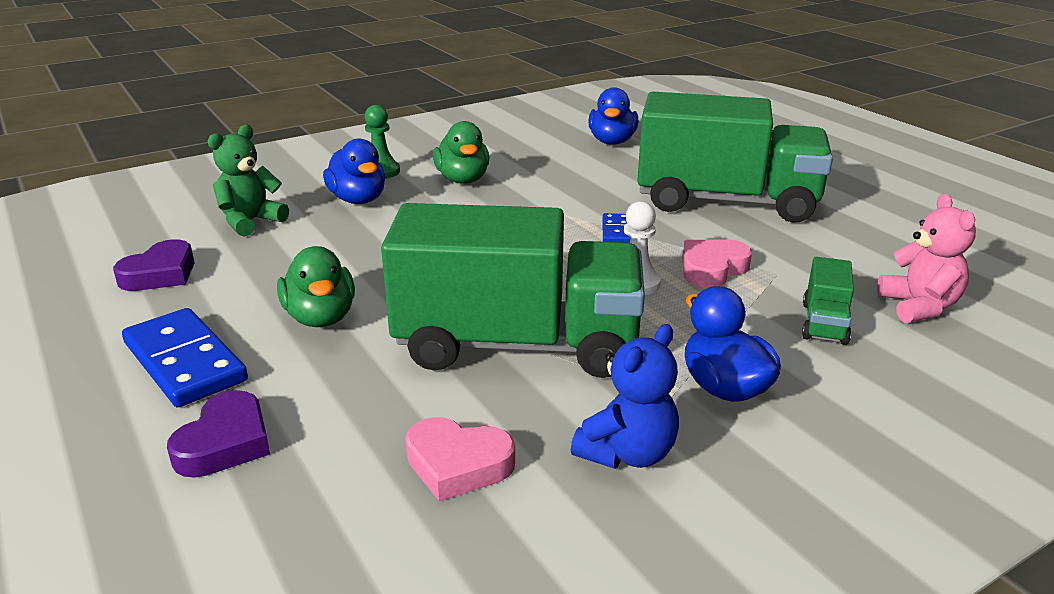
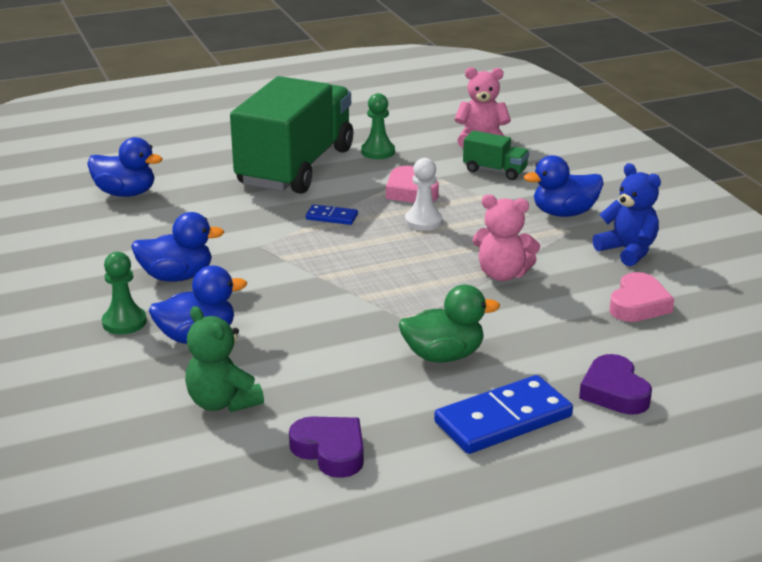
camera: 80 degrees left, 0 degrees up
purple heart [167,390,270,478] -> purple heart turned 135 degrees counterclockwise [579,354,652,415]
green truck [381,203,645,378] -> pink teddy bear [472,194,540,281]
green duck [433,121,489,184] -> blue duck [131,212,224,282]
none -> green pawn [361,93,395,159]

